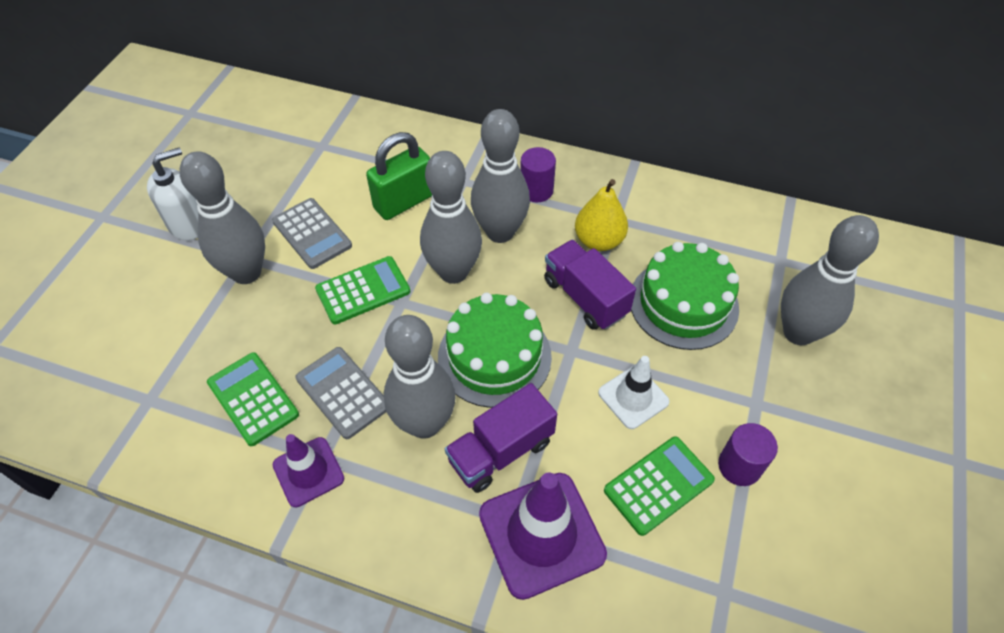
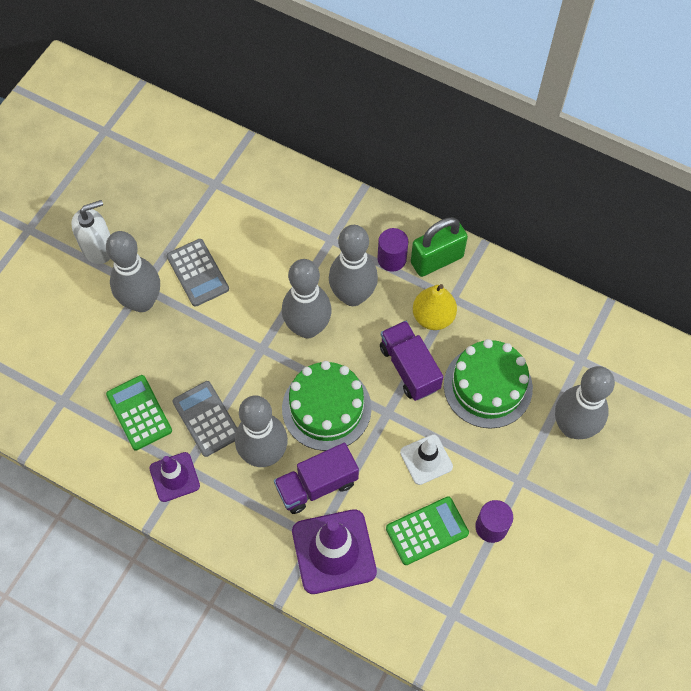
camera: 10 degrees right, 10 degrees up
green calculator [315,256,410,324] -> none
green padlock [366,132,432,220] -> green padlock moved to [411,217,468,277]

